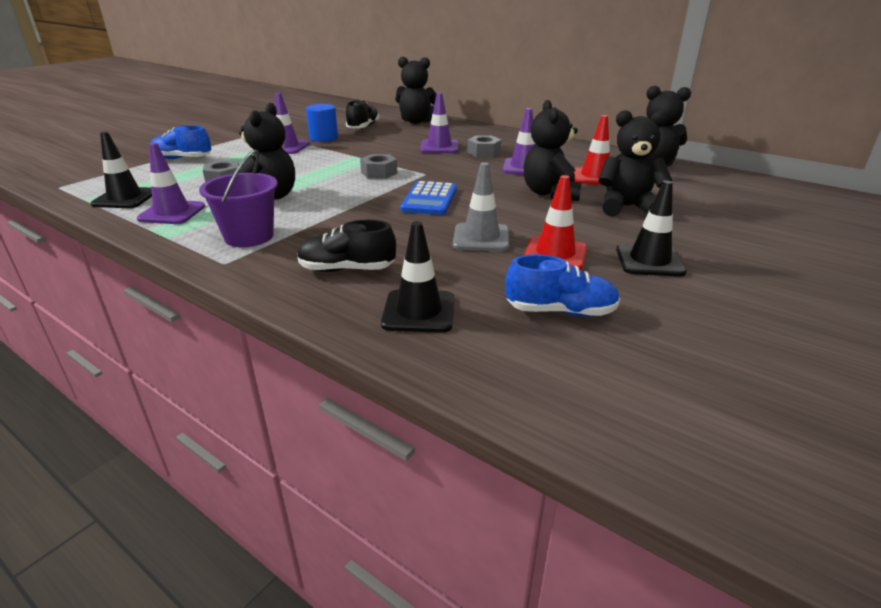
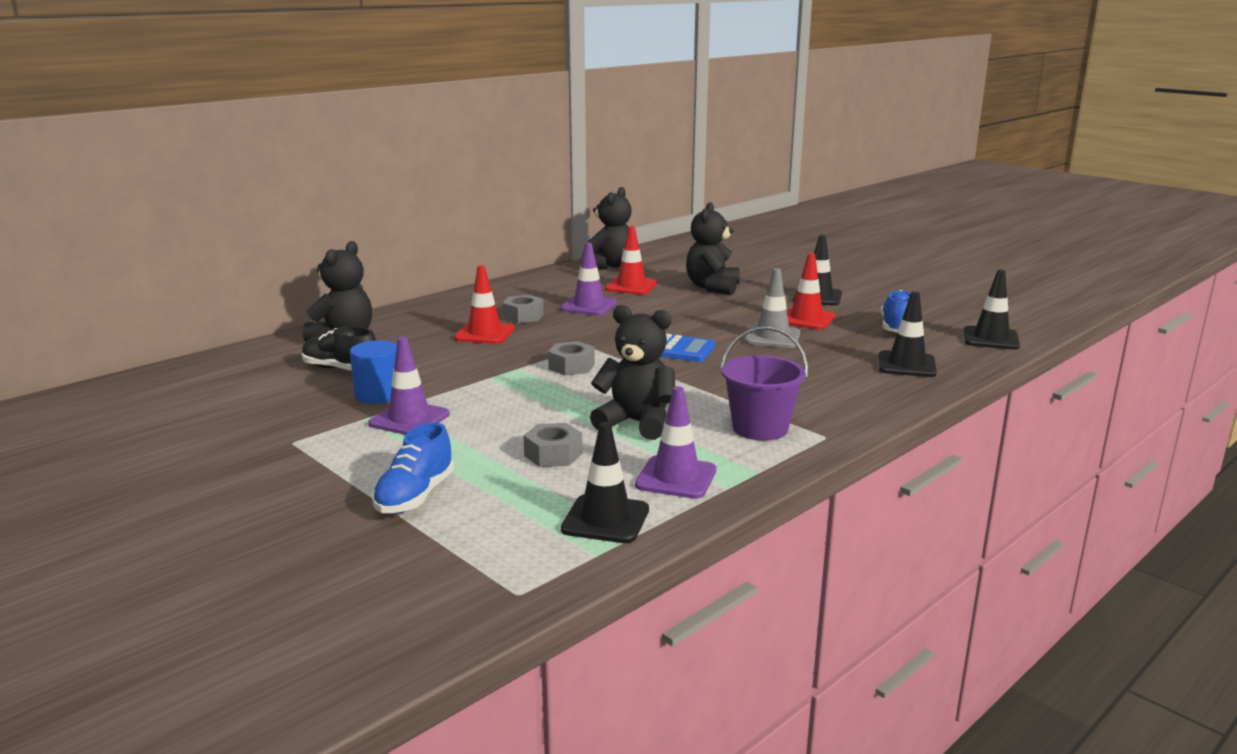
camera: 80 degrees left, 10 degrees down
black shoe [297,220,396,272] -> none
purple traffic cone [420,93,458,153] -> red traffic cone [454,265,515,344]
black teddy bear [524,100,581,201] -> none
none -> black traffic cone [964,269,1020,350]

